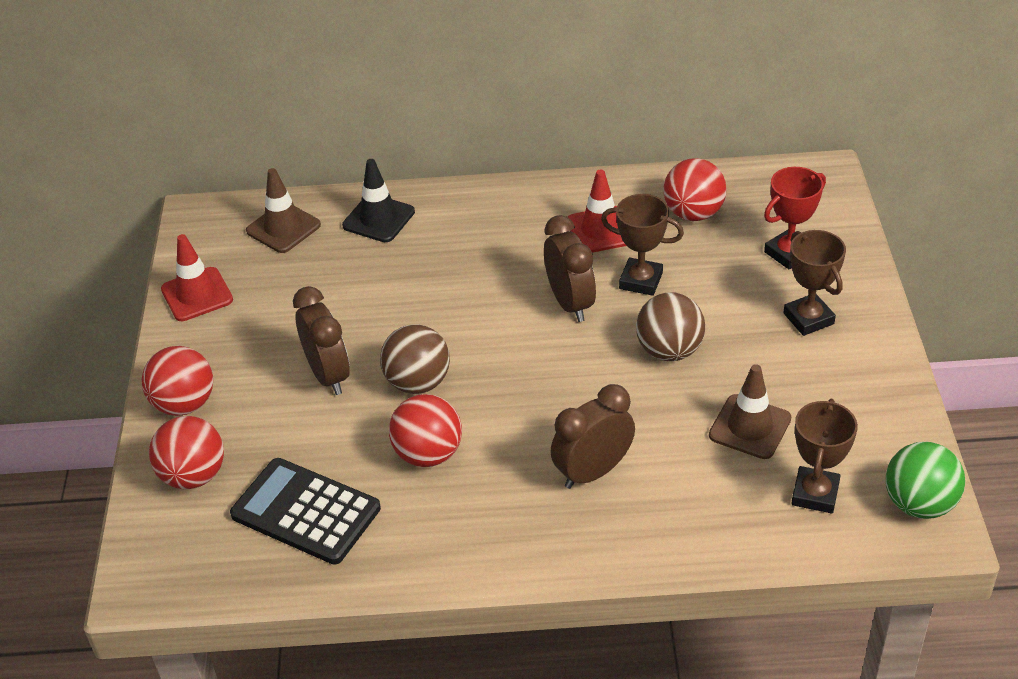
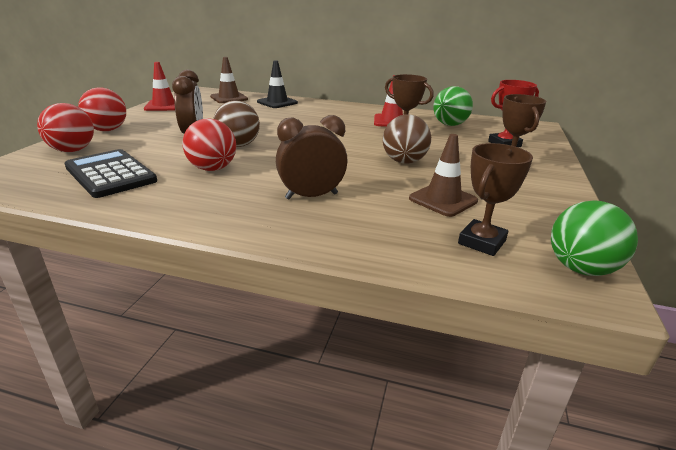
camera: 15 degrees right, 15 degrees down
brown clock [544,215,596,322] -> none
red ball [663,158,726,221] -> green ball [433,86,473,126]

